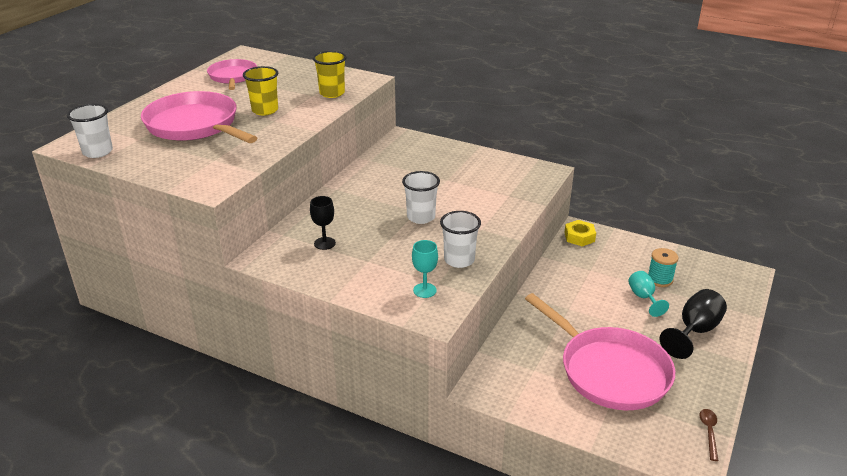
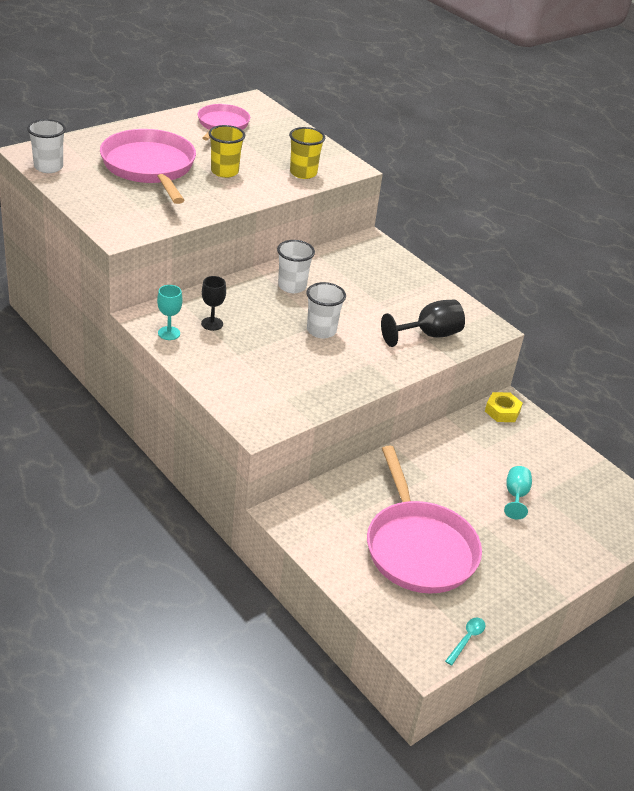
camera: 20 degrees right, 5 degrees up
turquoise goblet [412,240,438,298] -> turquoise goblet moved to [157,285,182,340]
white cup [440,211,481,268] -> white cup moved to [277,240,315,293]
turquoise spool [648,248,678,287] -> none
black goblet [660,289,727,359] -> black goblet moved to [381,299,465,347]
brown spoon [700,409,718,461] -> turquoise spoon [445,618,486,666]

